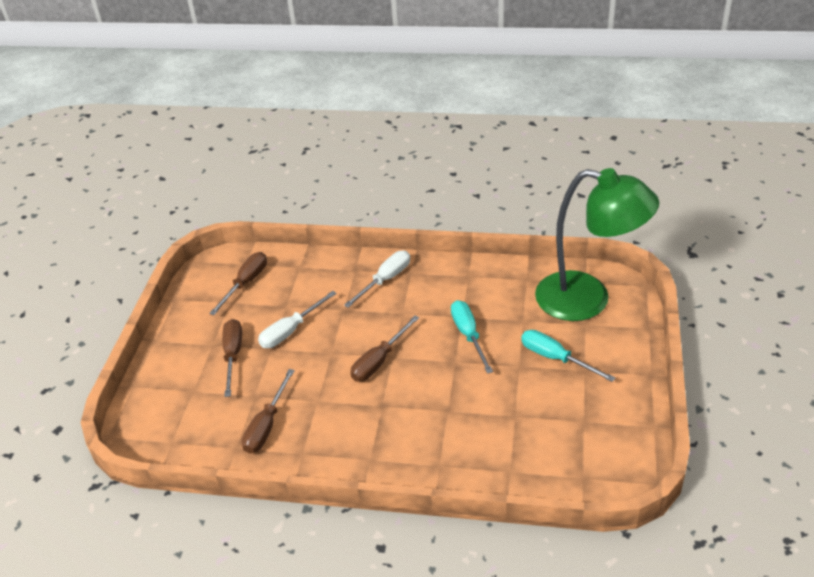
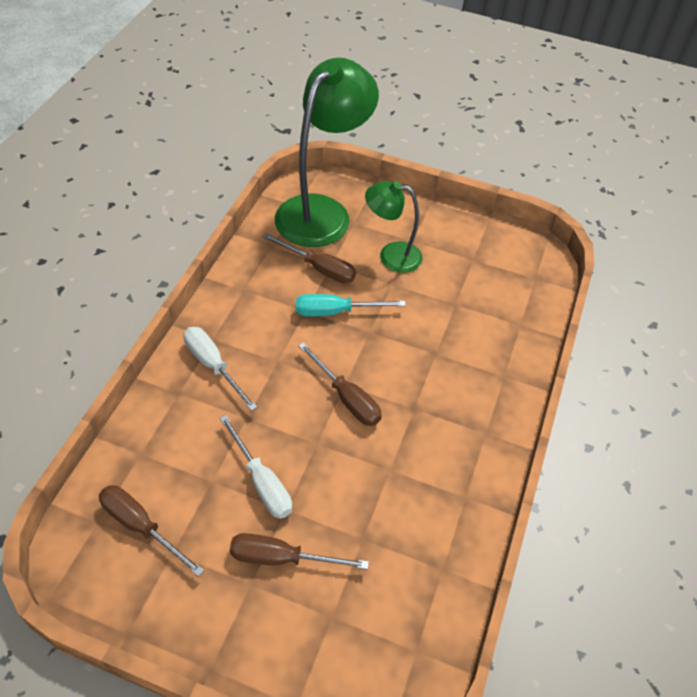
camera: 85 degrees left, 10 degrees up
brown screwdriver [242,369,295,454] -> brown screwdriver moved to [263,233,356,283]
turquoise screwdriver [521,330,615,382] -> green lamp [365,181,422,273]

